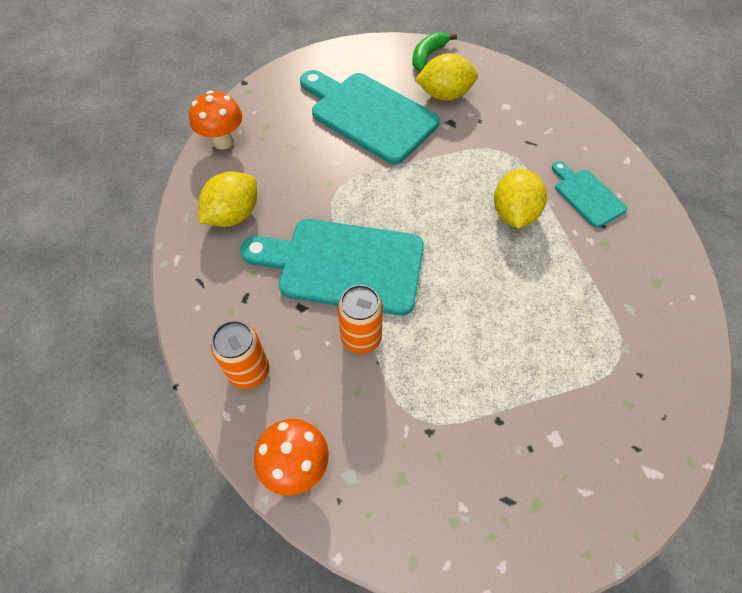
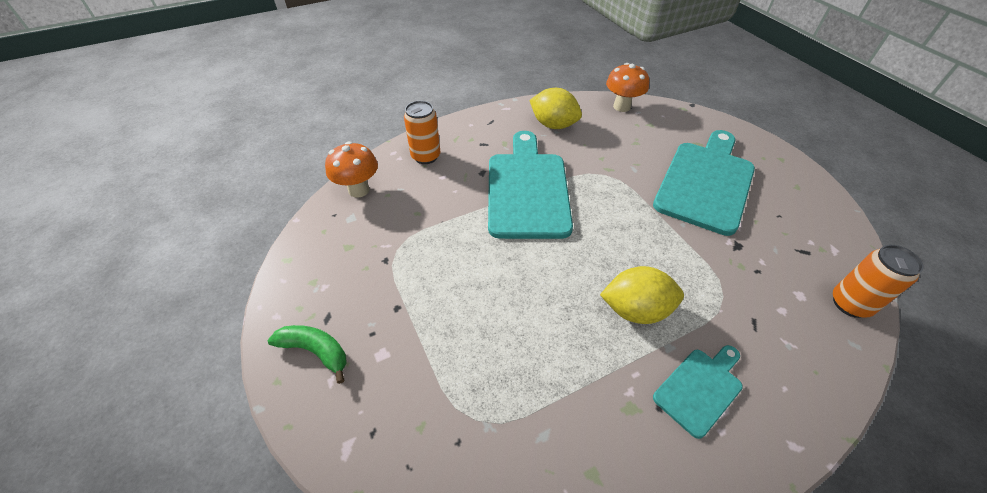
camera: 80 degrees right, 10 degrees down
orange can [338,285,383,354] -> orange can moved to [833,245,924,318]
green banana [412,32,457,71] -> green banana moved to [268,325,347,384]
yellow lemon [415,53,478,101] -> none

